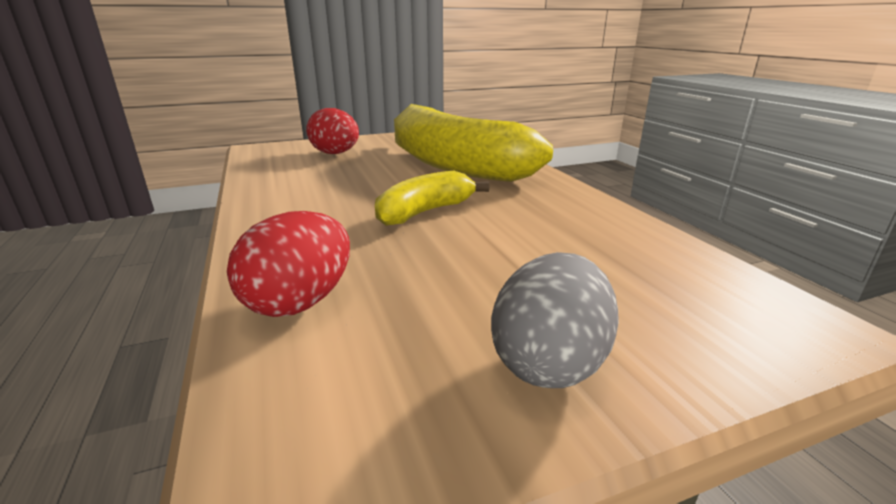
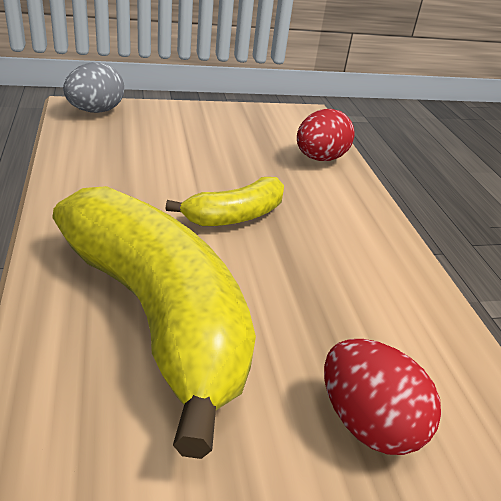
camera: 175 degrees left, 10 degrees up
grey egg [491,252,619,388] -> grey egg moved to [63,62,124,113]

